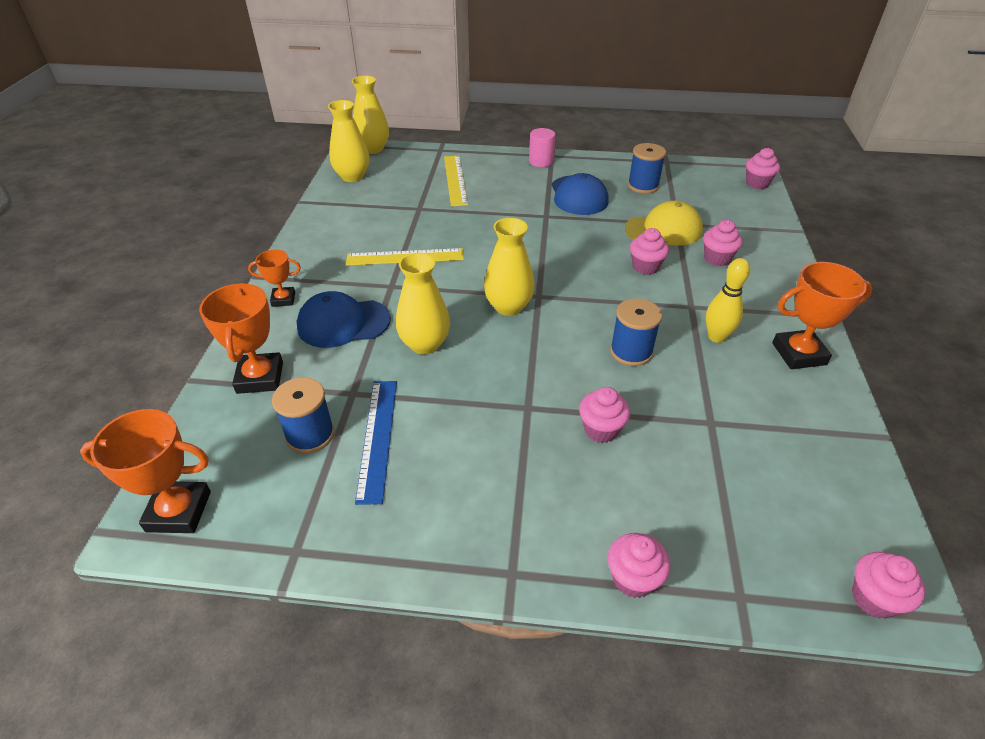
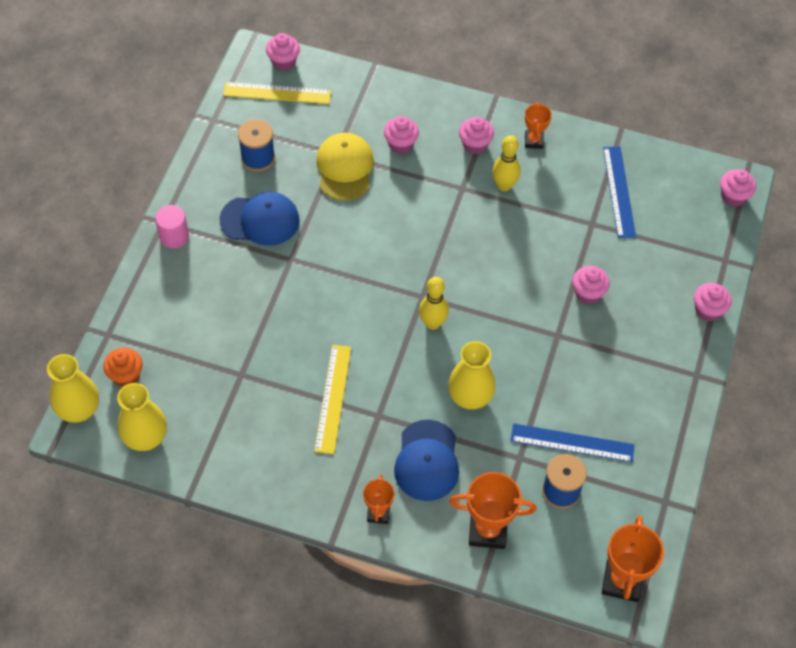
camera: 80 degrees left, 15 degrees up
yellow ruler [444,156,468,206] -> yellow ruler moved to [223,82,331,104]
yellow vase [484,218,535,316] -> yellow bowling pin [419,277,449,330]
blue spool [610,298,662,366] -> none
pink cupcake [630,228,669,275] -> pink cupcake moved to [459,117,494,155]
orange trophy [772,262,872,369] -> orange trophy [525,102,552,149], size x0.59
none -> orange cupcake [103,347,143,387]
none -> blue ruler [603,146,636,238]

